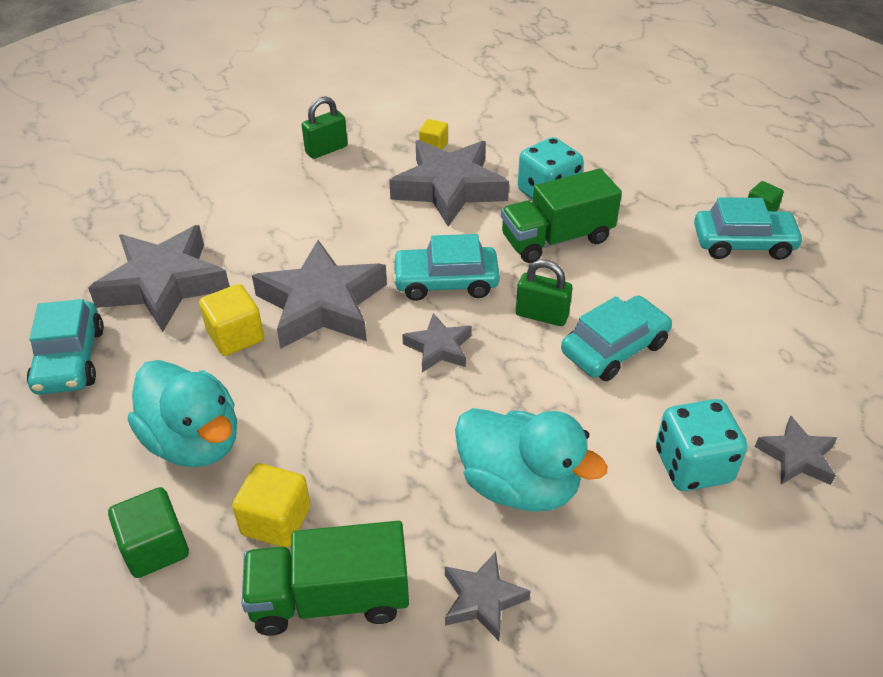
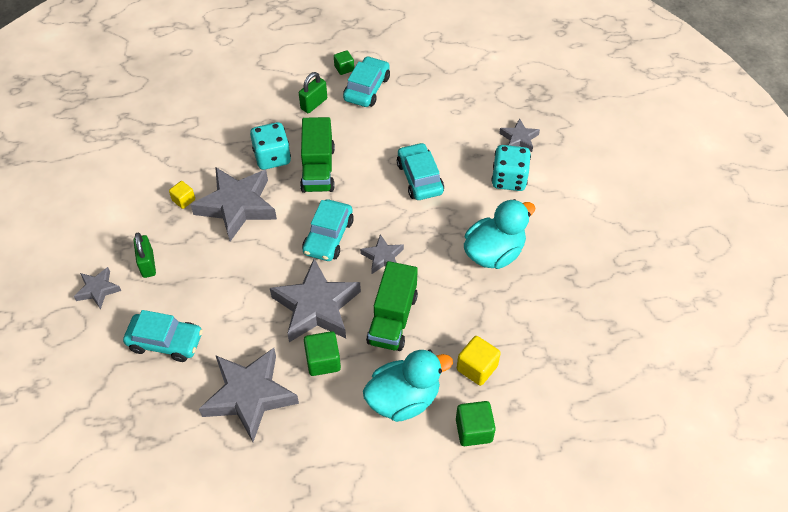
camera: 70 degrees left, 10 degrees up
turquoise car [27,299,104,395] -> turquoise car moved to [123,310,203,362]
yellow cube [199,284,264,356] -> green cube [304,331,341,376]
green truck [242,521,409,636] -> green truck moved to [366,261,418,351]
grey star [445,552,531,641] -> grey star moved to [74,267,121,309]
green padlock [516,259,573,326] -> green padlock moved to [299,72,327,113]

